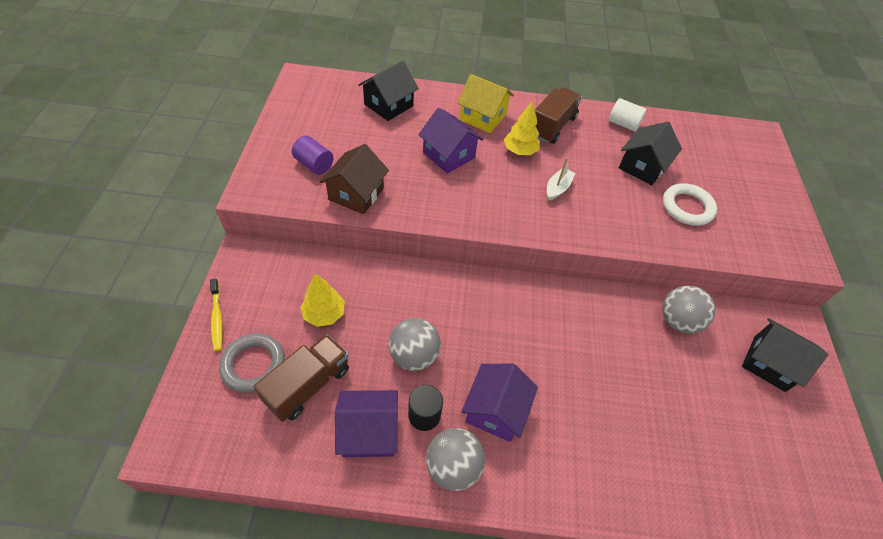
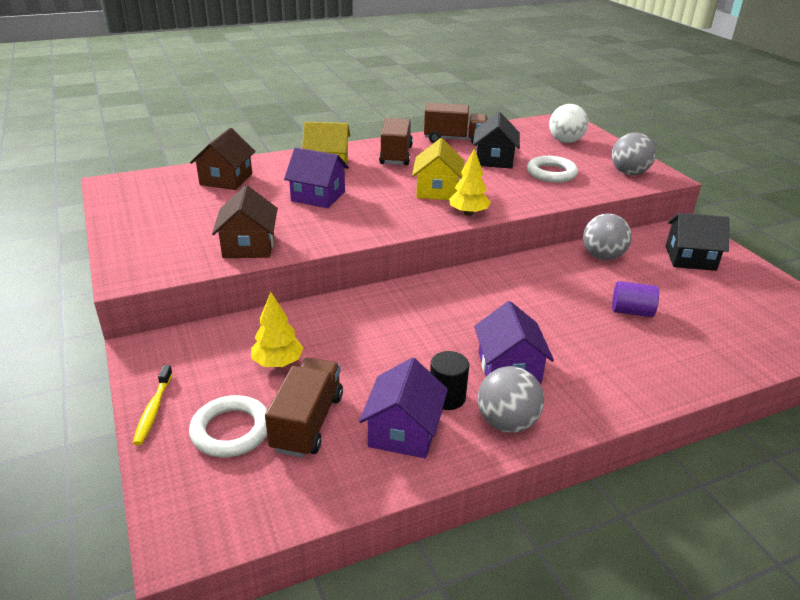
camera: 25 degrees left, 20 degrees down
yellow toothbrush [210,279,223,351] -> yellow toothbrush turned 45 degrees clockwise [133,365,173,445]
grey ring [219,333,285,393] -> white ring [189,395,267,457]
purple cylinder [292,135,333,175] -> purple cylinder moved to [612,281,659,317]
purple house [335,390,398,457] -> purple house turned 45 degrees counterclockwise [359,358,448,458]
black house [358,61,419,121] -> brown house [190,128,256,190]
grey ball [389,318,441,371] -> grey ball moved to [612,132,656,175]
yellow tree [504,101,540,155] -> yellow tree moved to [449,148,491,216]
white boat [547,157,575,201] -> yellow house [412,138,465,200]
white cylinder [609,98,647,131] -> brown truck [424,103,488,146]
none -> white ball [549,104,589,143]

